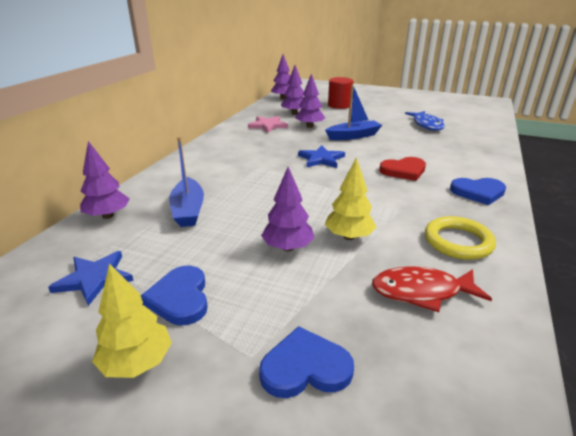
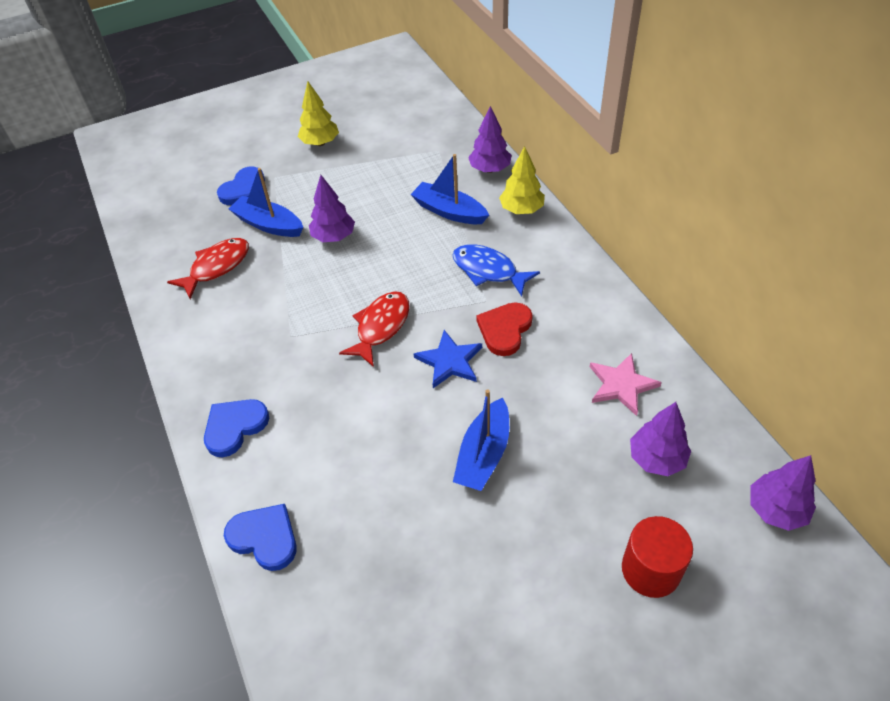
camera: 135 degrees right, 20 degrees up
blue star [48,251,134,306] -> none
blue heart [141,266,208,325] -> blue heart moved to [224,504,297,571]
purple tree [295,73,325,128] -> none
yellow tree [325,157,377,240] -> yellow tree moved to [499,146,545,214]
red heart [379,157,426,181] -> red heart moved to [476,302,533,356]
blue fish [405,111,445,131] -> blue fish moved to [452,244,540,296]
yellow ring [425,216,496,260] -> none
none -> blue boat [229,168,304,237]
none -> red fish [339,291,410,367]

